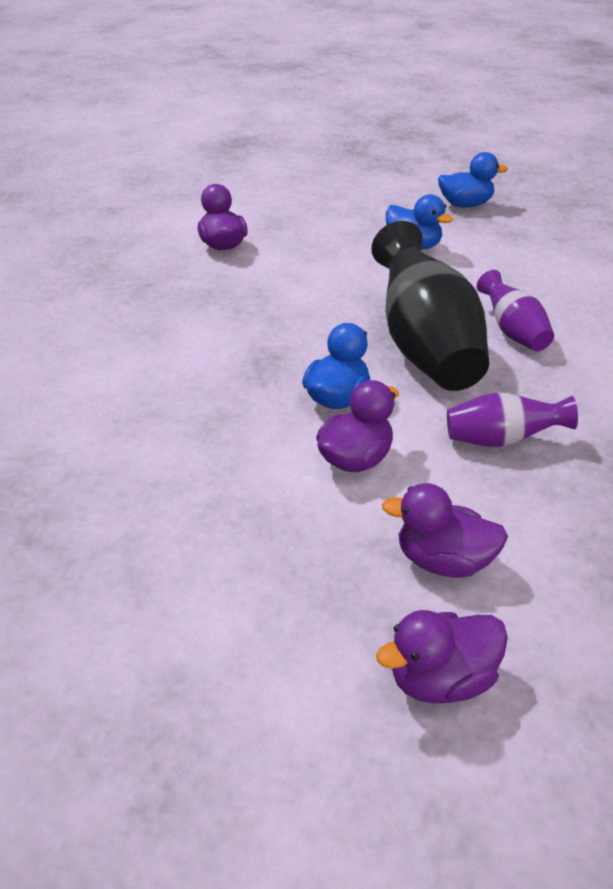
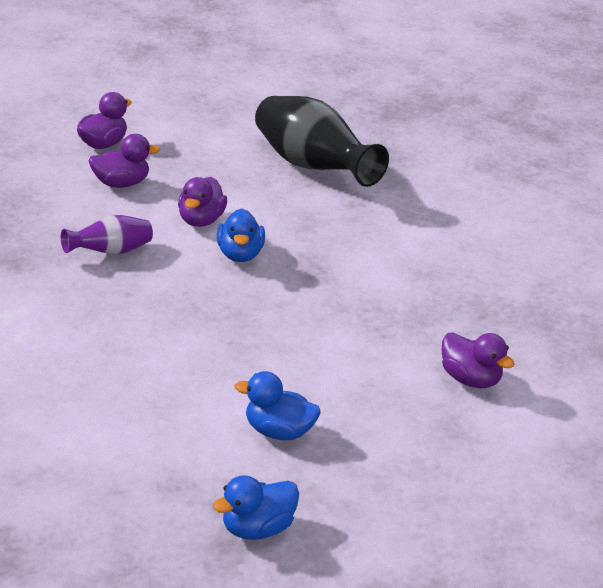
camera: 150 degrees right, 5 degrees down
black vase [371,221,489,391] -> black vase moved to [255,96,389,187]
purple vase [477,270,554,351] -> none

